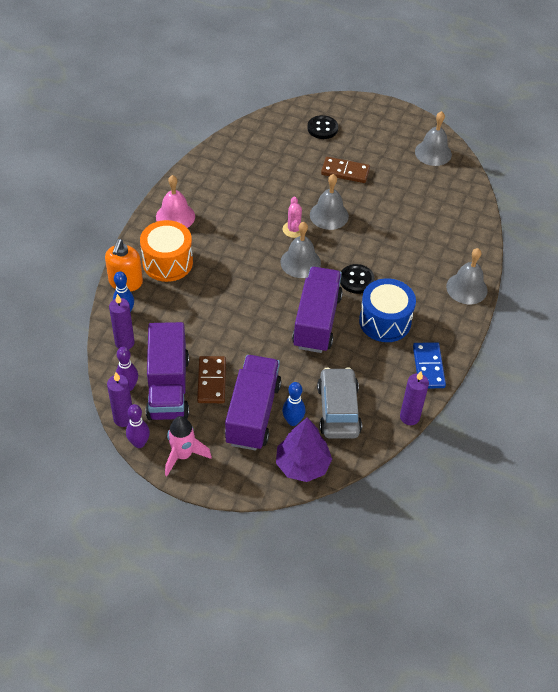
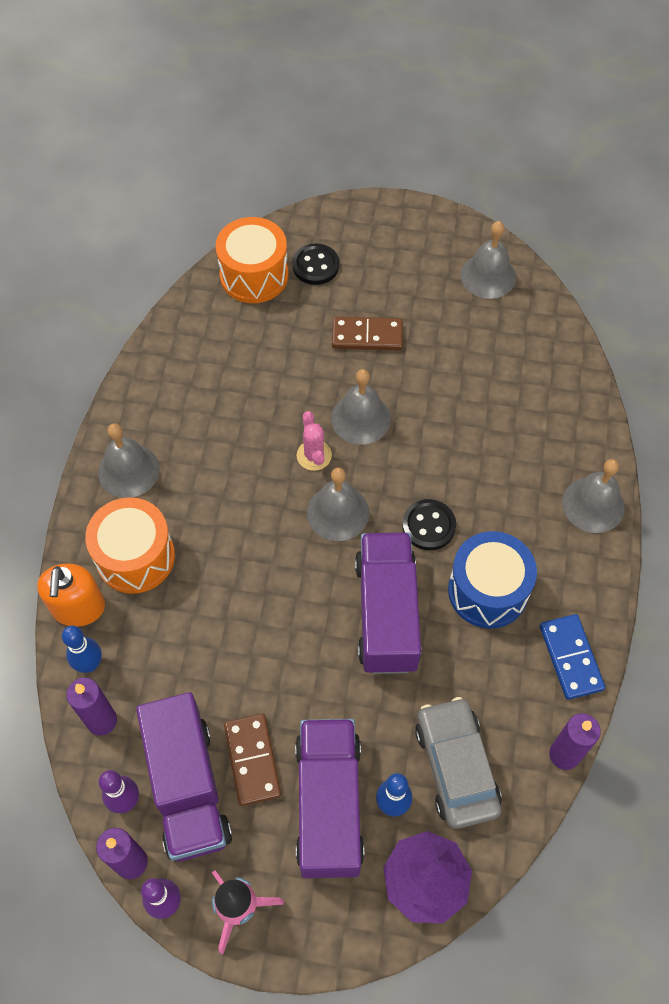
camera: 10 degrees left, 10 degrees up
pink bell [156,175,195,228] -> grey bell [98,423,160,498]
none -> orange drum [216,217,288,303]

